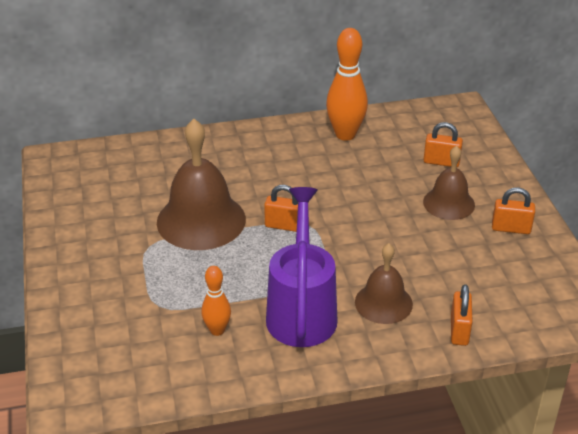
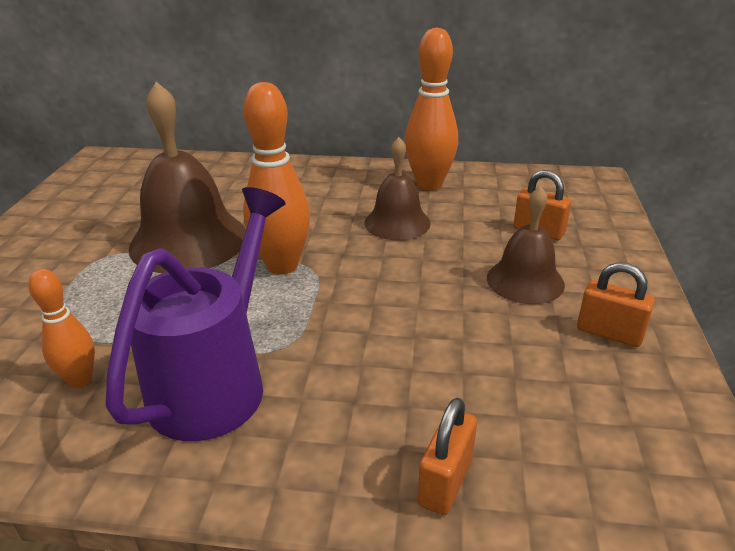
camera: 20 degrees right, 5 degrees down
orange padlock [264,185,298,232] -> orange bowling pin [243,82,310,275]
brown bell [355,243,413,324] -> brown bell moved to [365,137,431,240]

